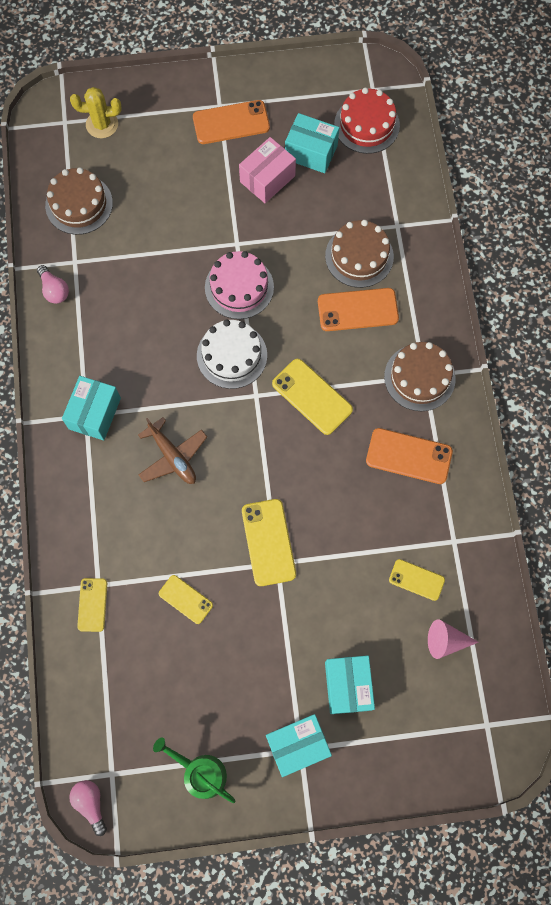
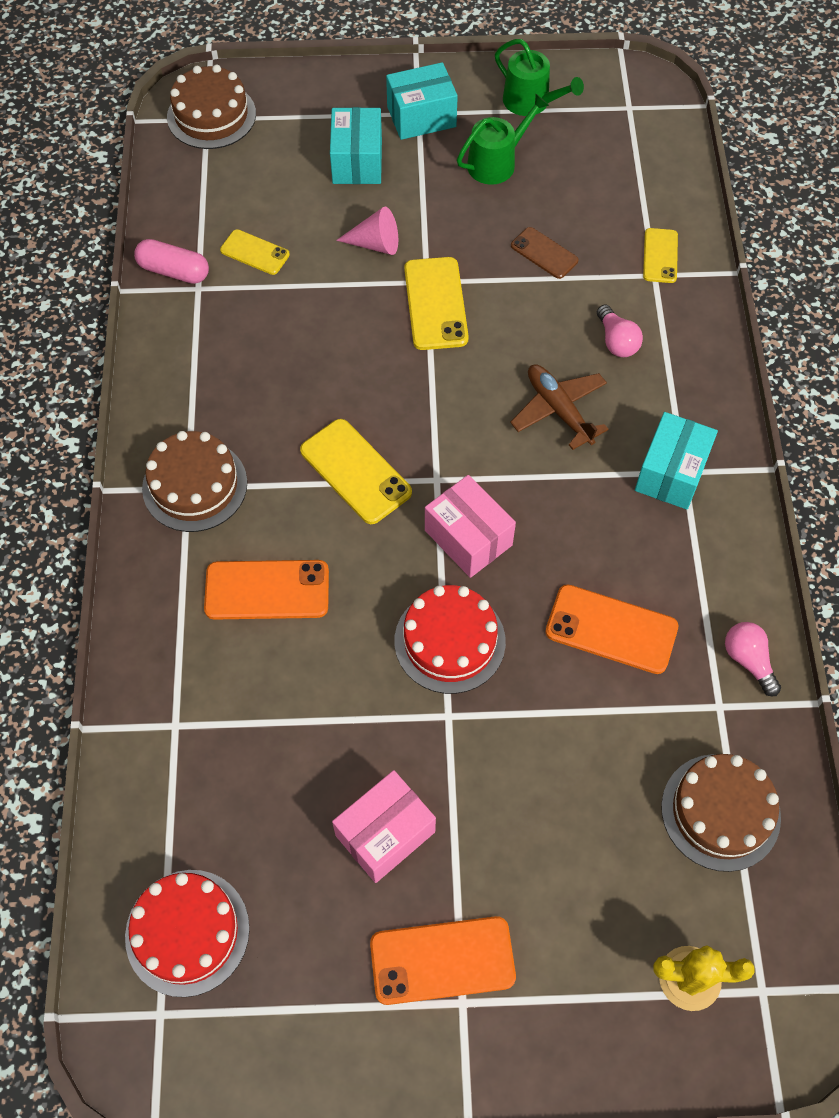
camera: 175 degrees left, 10 degrees down
pink light bulb [69,780,107,836] -> pink light bulb moved to [597,304,643,357]
yellow phone [159,575,213,624] -> brown phone [511,227,578,279]
white cake [197,319,267,389] -> pink box [425,475,516,578]
pink cake [205,251,274,319] -> red cake [394,585,506,694]
turquoise box [285,113,339,173] -> none
brown cake [325,220,394,288] -> brown cake moved to [167,65,256,149]
orange phone [366,428,453,484] -> orange phone moved to [545,584,678,674]
pink cone [428,619,479,659] -> pink cone moved to [336,206,398,255]
none -> pink capsule [134,239,209,284]
none -> green watering can [457,94,549,185]

